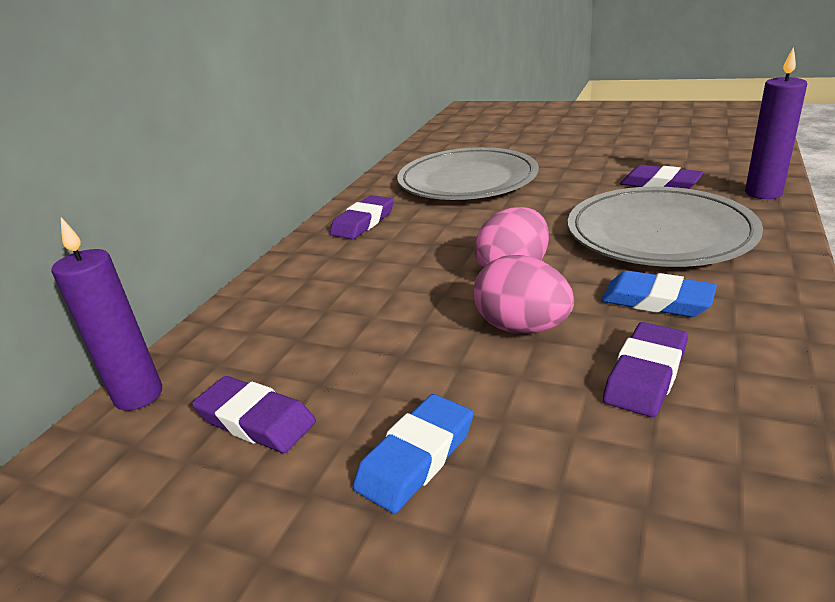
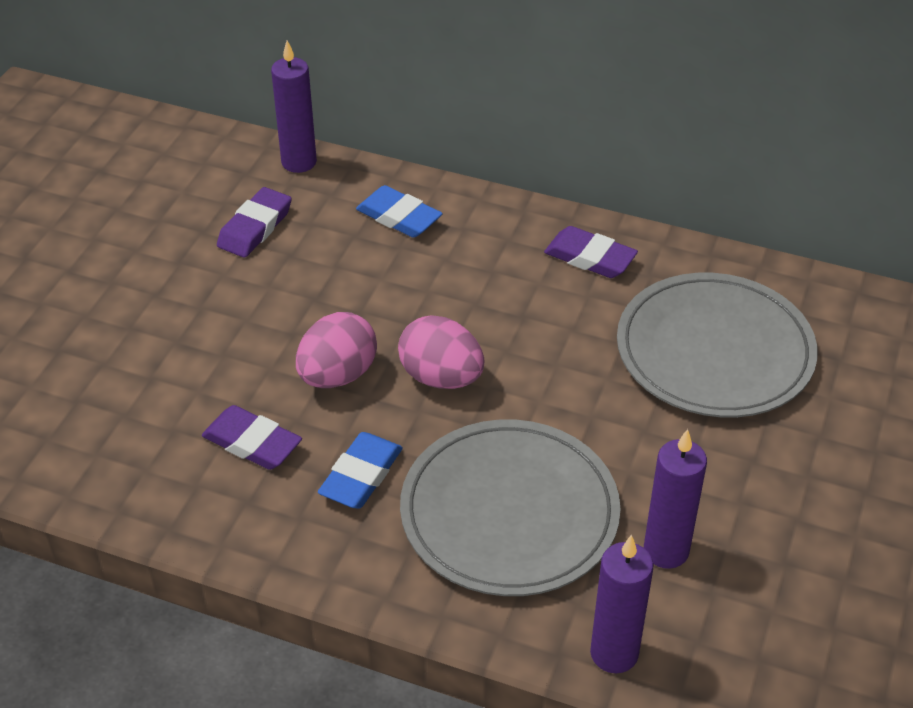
camera: 85 degrees right, 15 degrees up
blue eraser [353,394,474,513] -> blue eraser moved to [356,185,443,238]
purple eraser [620,165,704,189] -> purple candle [644,429,707,569]

